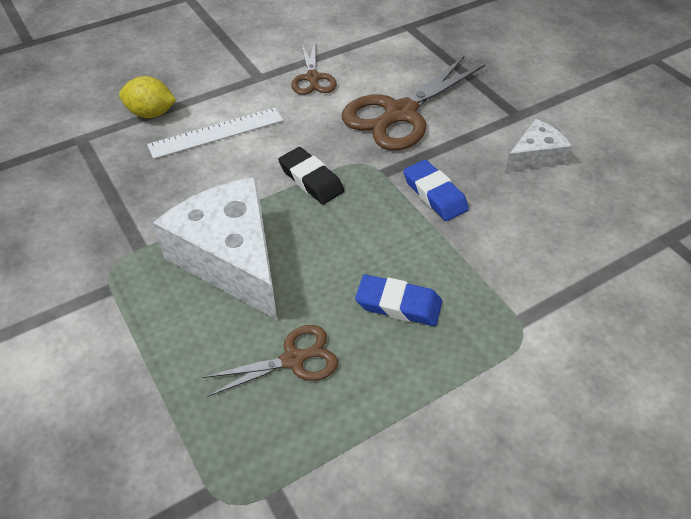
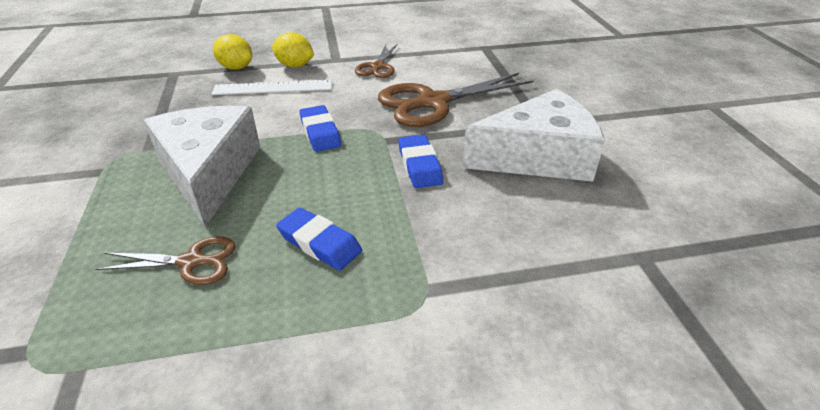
camera: 20 degrees right, 10 degrees down
black eraser [278,147,344,204] -> blue eraser [300,105,341,152]
white cheese [505,119,572,172] -> white cheese [463,89,605,182], size x1.94
none -> yellow lemon [272,32,314,68]

